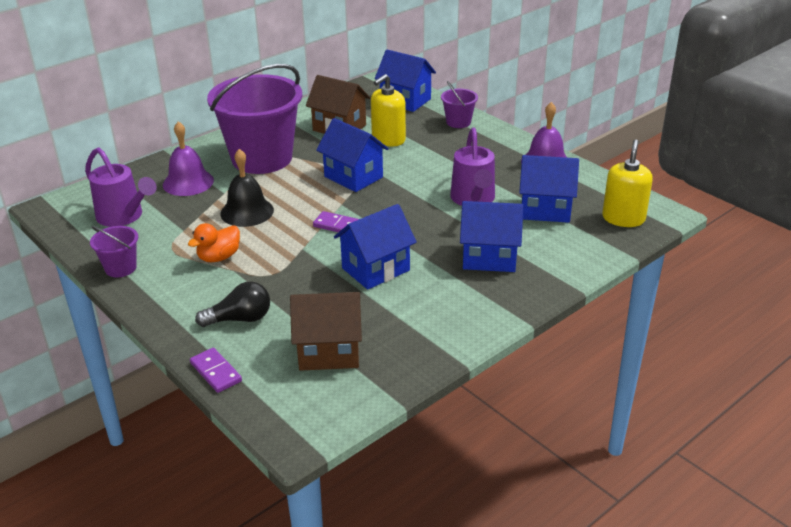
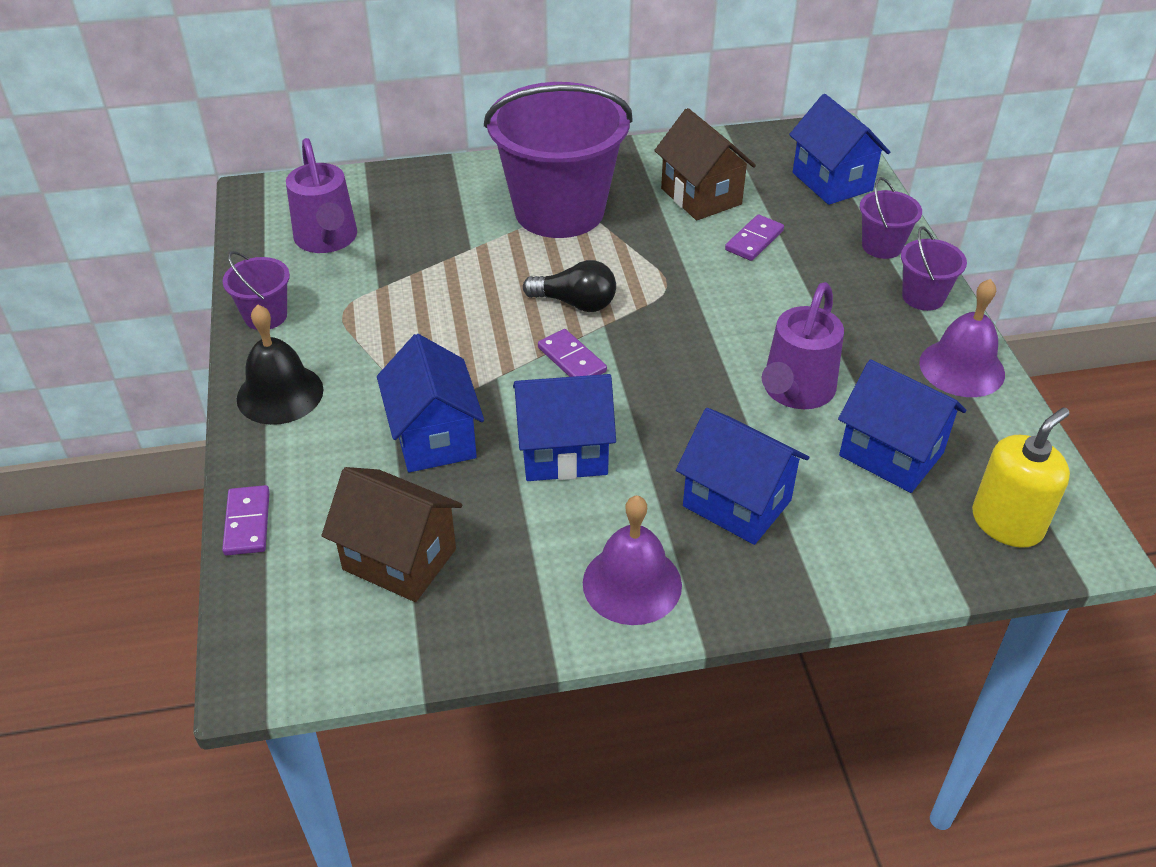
camera: 30 degrees right, 10 degrees up
purple bell [163,121,214,196] -> purple bell moved to [583,496,682,625]
orange duck [188,223,240,262] -> none
black light bulb [195,282,270,327] -> black light bulb moved to [523,260,616,312]
black bell [220,149,274,227] -> black bell moved to [237,305,324,425]
blue house [316,118,389,192] -> blue house moved to [377,334,484,472]
yellow soap dispenser [371,74,406,146] -> purple domino [725,214,784,261]
none -> purple bucket [901,226,967,311]

